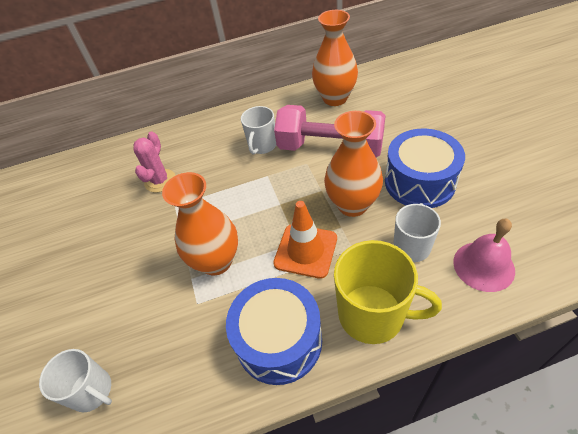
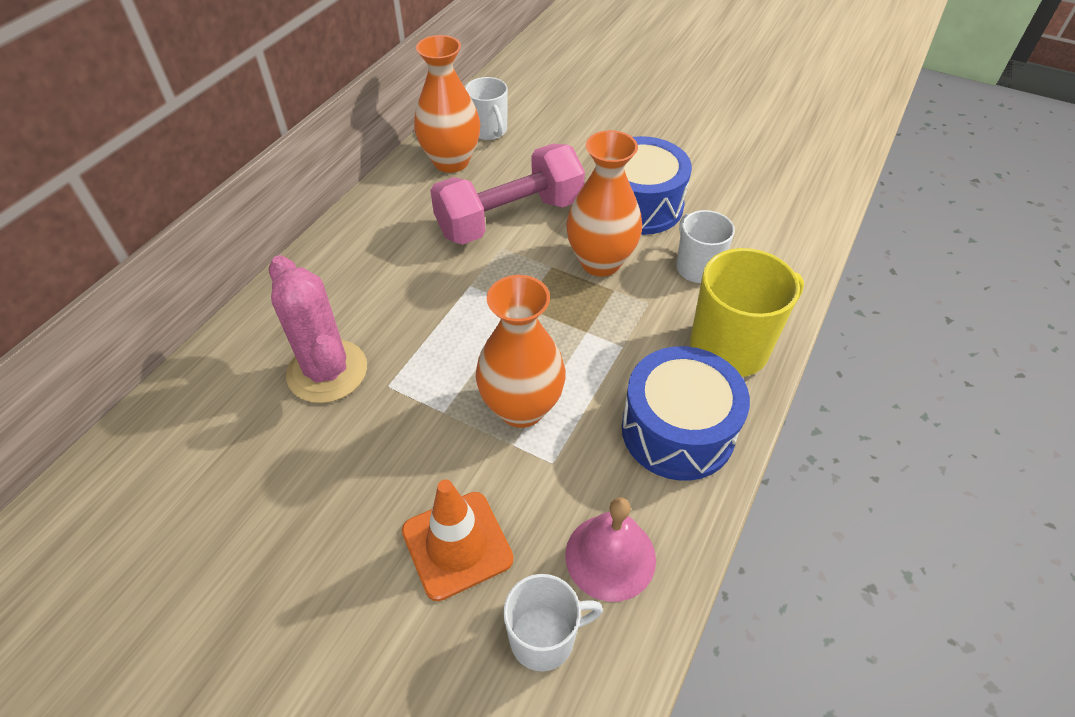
camera: 50 degrees left, 0 degrees up
pink cactus [133,131,175,193] -> pink cactus [269,255,367,403], size x1.50
white mug [241,106,276,155] -> white mug moved to [465,77,508,140]
orange traffic cone [273,201,337,279] -> orange traffic cone moved to [402,479,514,601]
pink bell [453,219,515,292] -> pink bell moved to [565,497,656,602]

